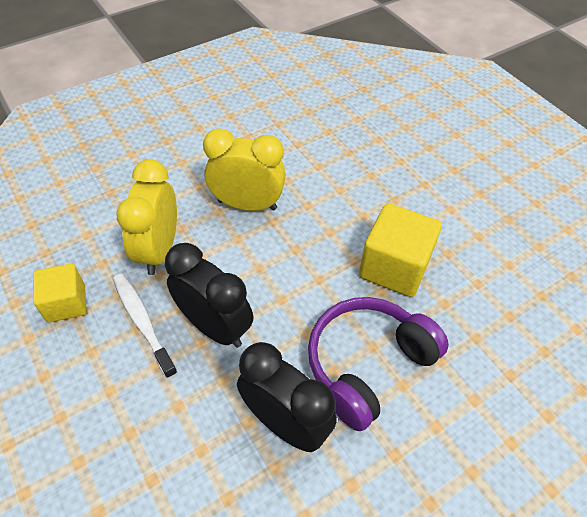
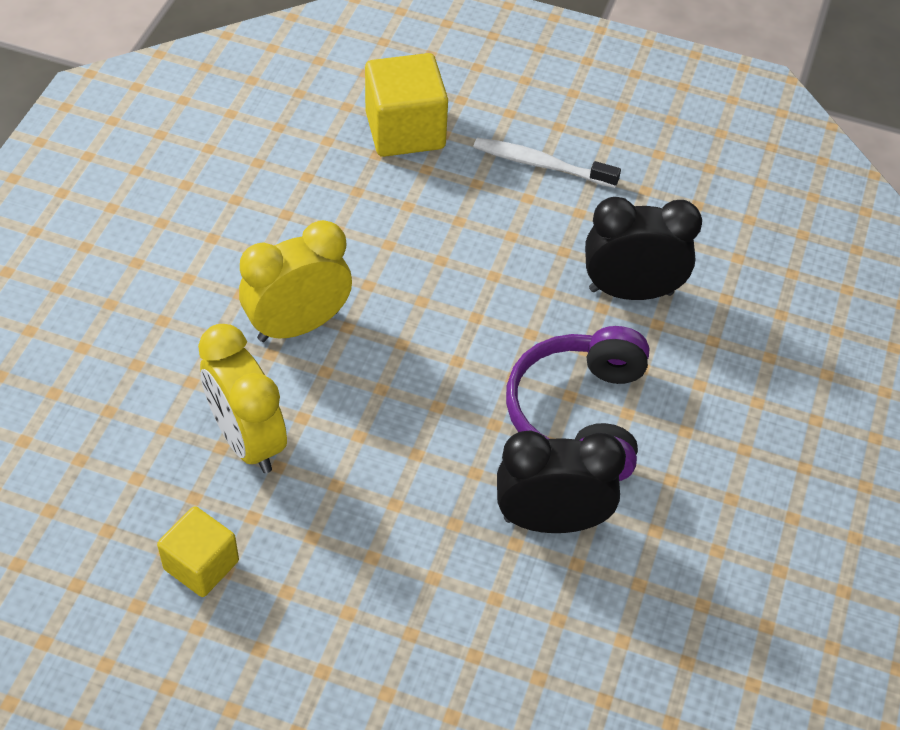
camera: 40 degrees left, 0 degrees up
white toothbrush [113,274,178,379] -> white toothbrush moved to [474,138,621,188]
black clock [165,243,253,348] -> black clock moved to [585,197,702,300]
yellow cube [359,203,442,297] -> yellow cube moved to [365,53,448,157]

